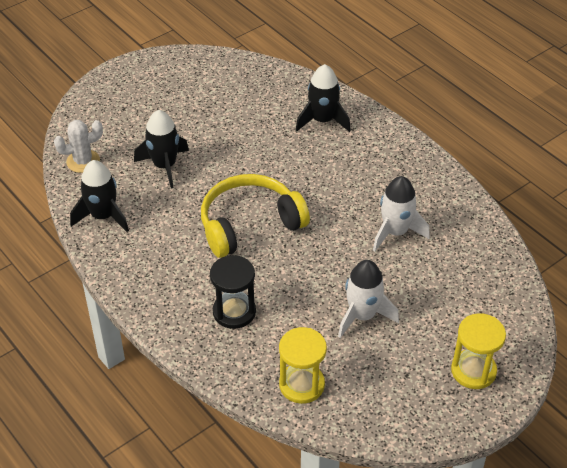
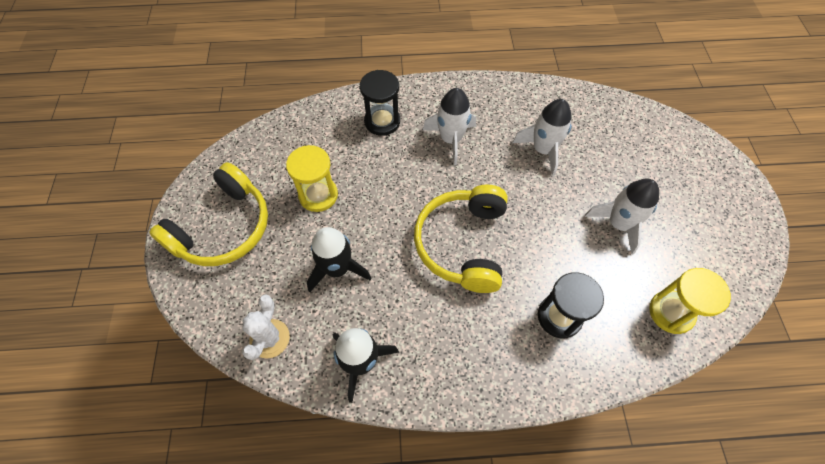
camera: 55 degrees left, 15 degrees up
black rocket [296,64,351,132] -> black hourglass [360,70,400,136]
yellow hourglass [451,313,506,389] -> yellow hourglass moved to [286,145,338,212]
none -> yellow headphones [149,162,268,266]
none -> white rocket [423,88,476,165]

